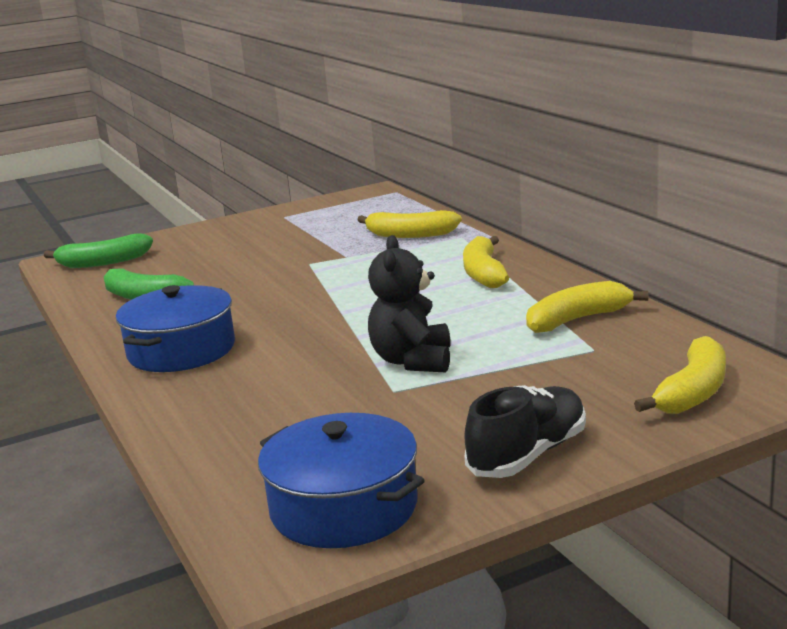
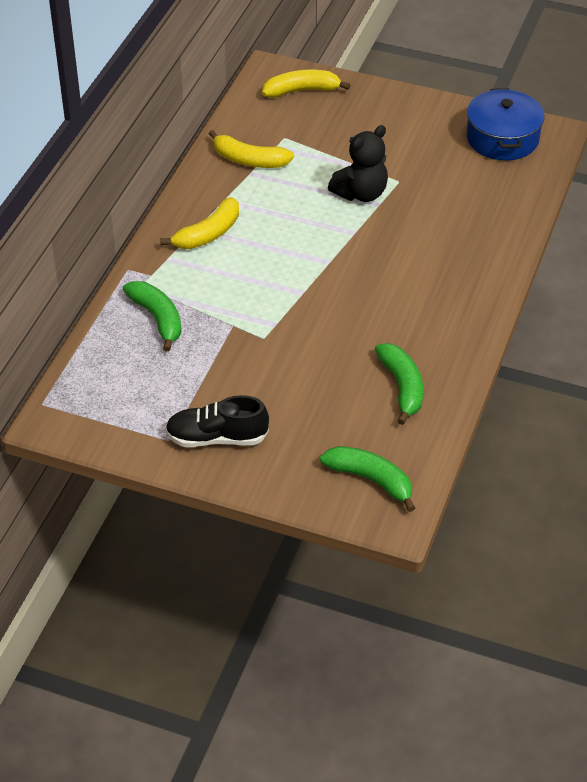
camera: 135 degrees left, 25 degrees up
blue pot [116,285,235,372] -> none
yellow banana [357,210,462,238] -> green banana [123,281,181,352]
black shoe [464,385,586,478] -> black shoe moved to [165,395,269,447]

